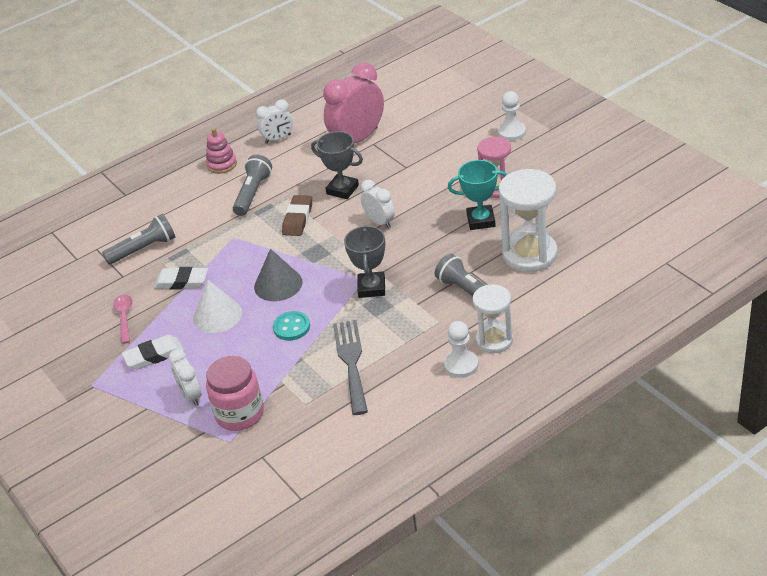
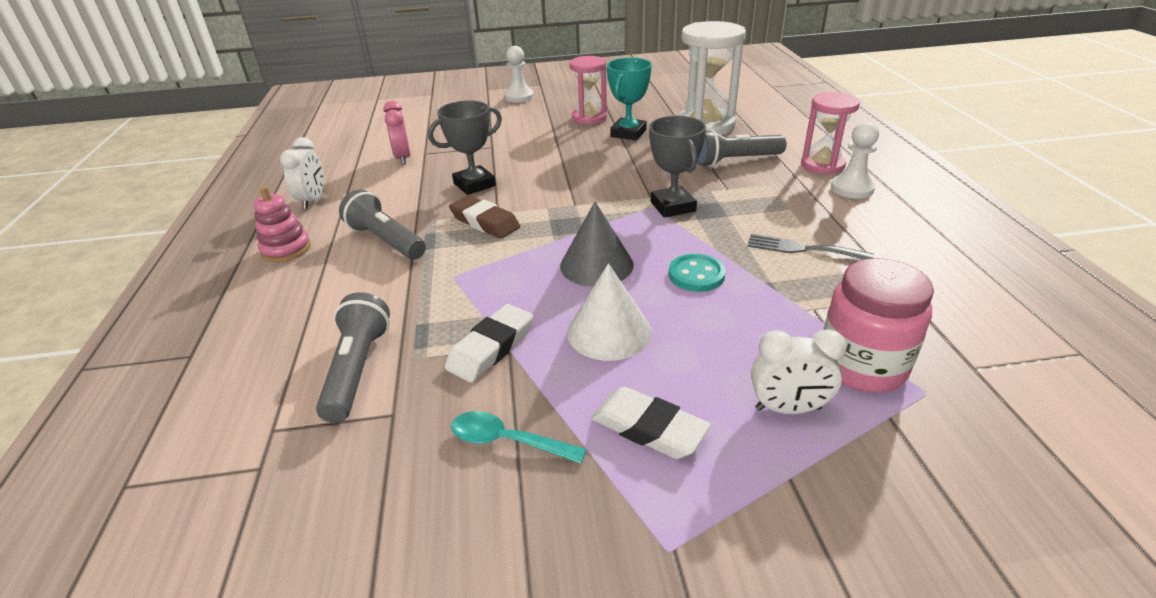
camera: 65 degrees left, 5 degrees down
pink spoon [113,294,133,344] -> turquoise spoon [451,411,587,464]
white eraser [122,335,184,370] -> white eraser turned 60 degrees counterclockwise [591,386,711,459]
pink clock [323,62,384,143] -> pink clock [384,101,411,165], size x0.55
grey fork [333,320,368,415] -> grey fork [747,234,874,260], size x0.66
grey trophy [344,225,385,298] -> grey trophy turned 45 degrees clockwise [649,116,706,218]
white clock [361,180,395,229] -> none
white hourglass [472,284,513,353] -> pink hourglass [801,92,860,175]

